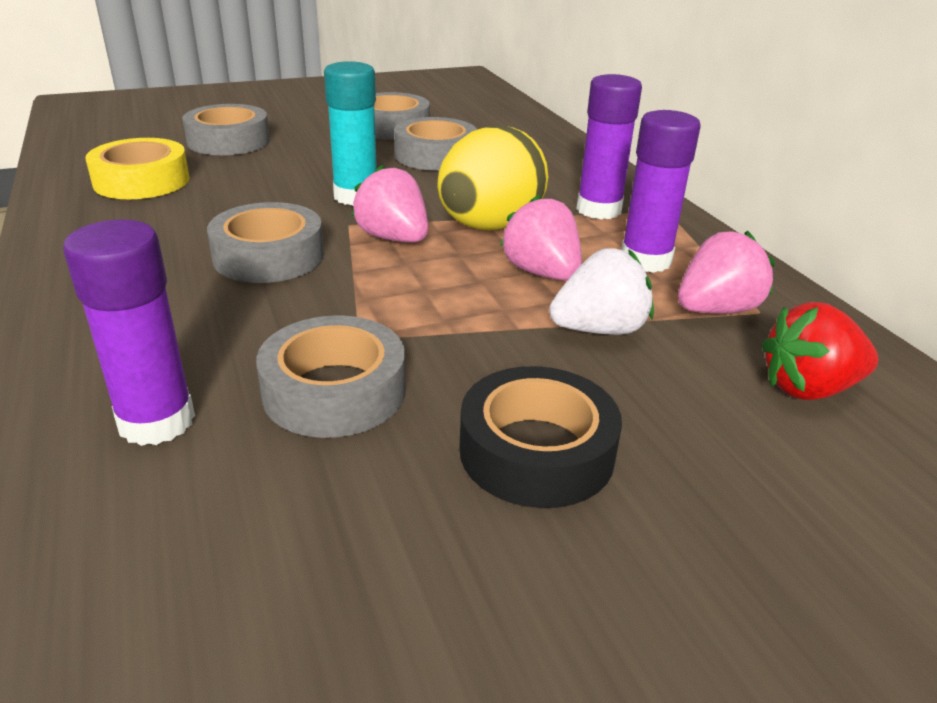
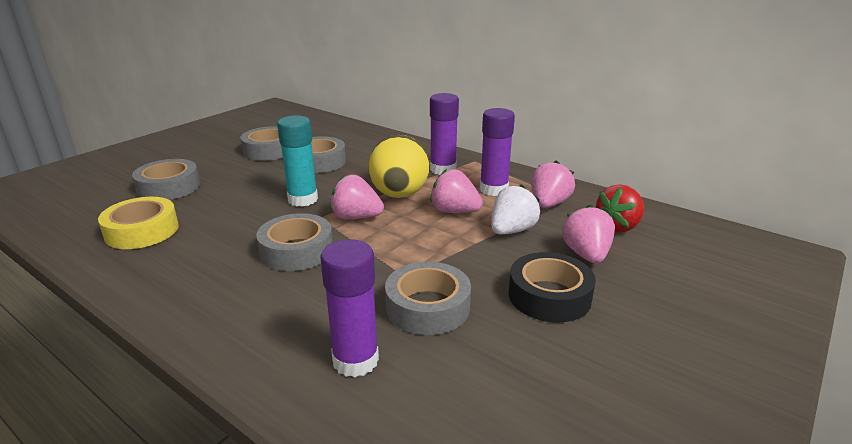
camera: 30 degrees left, 5 degrees down
none -> pink strawberry [562,205,615,263]

